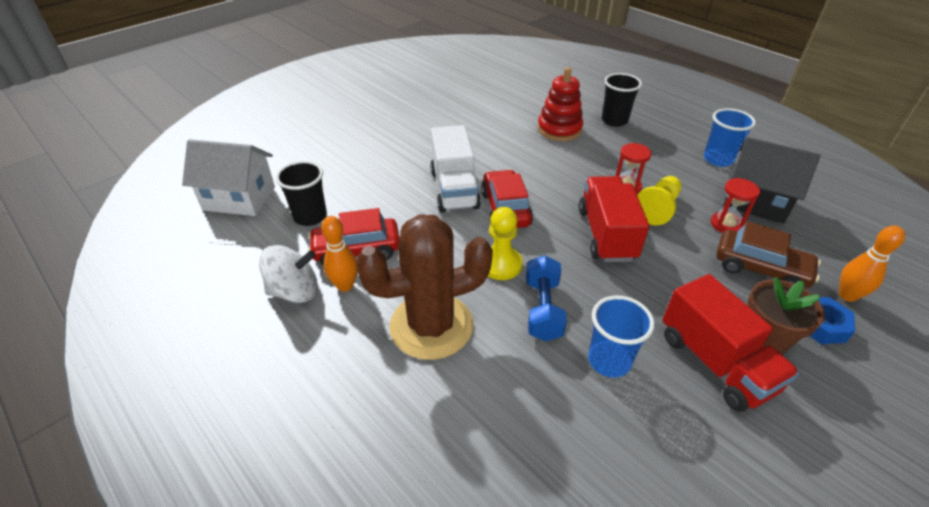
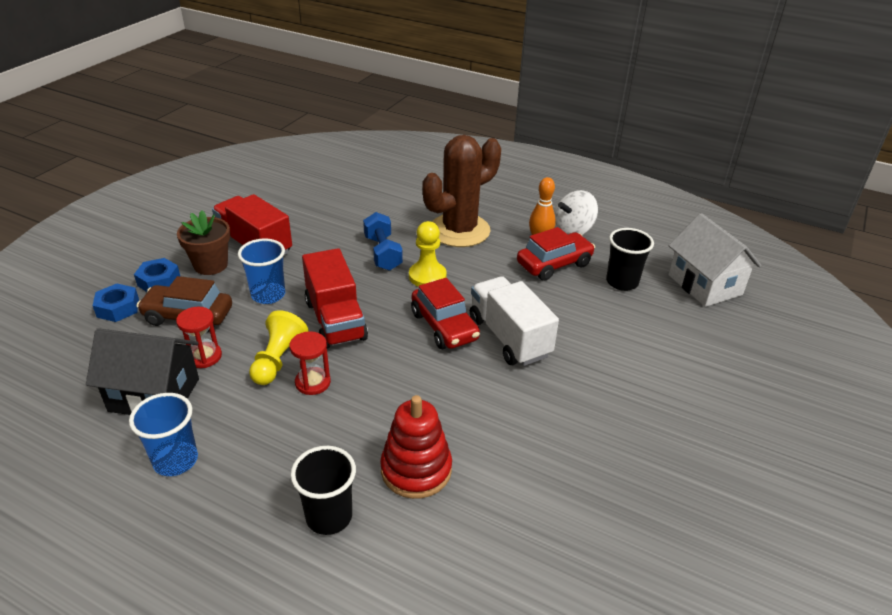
camera: 160 degrees right, 5 degrees down
white house [182,139,275,216] -> white house turned 75 degrees clockwise [668,213,761,307]
blue cup [588,295,655,378] -> blue cup moved to [238,239,285,304]
orange bowling pin [839,226,905,302] -> blue nut [92,283,139,322]

